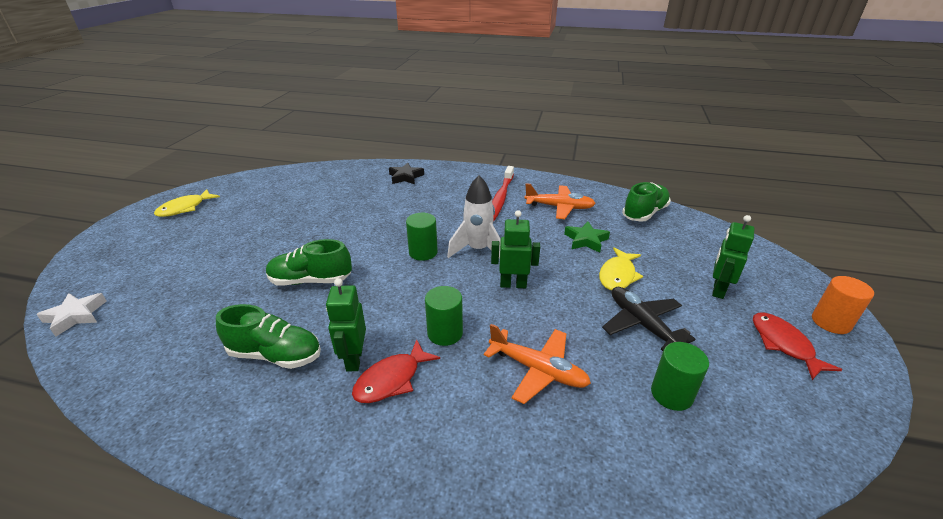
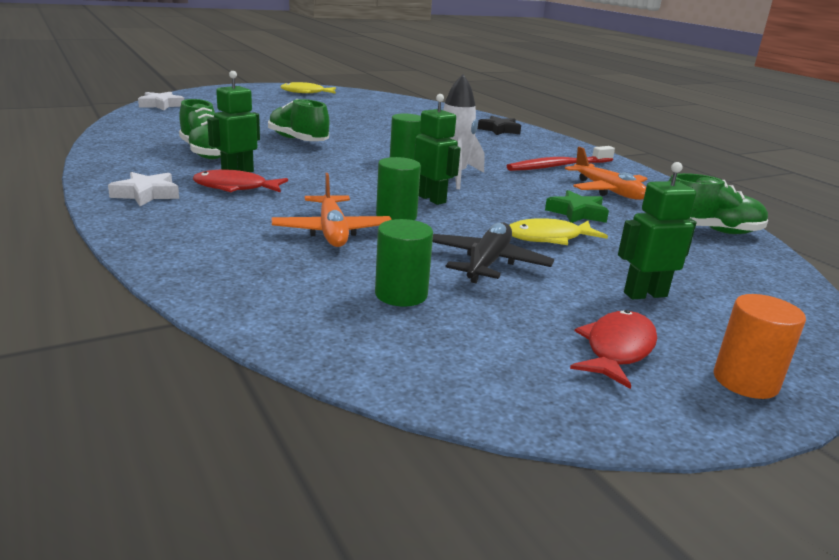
camera: 45 degrees right, 10 degrees down
green cylinder [425,286,463,346] -> green cylinder moved to [376,157,421,220]
none -> white star [108,172,179,206]

